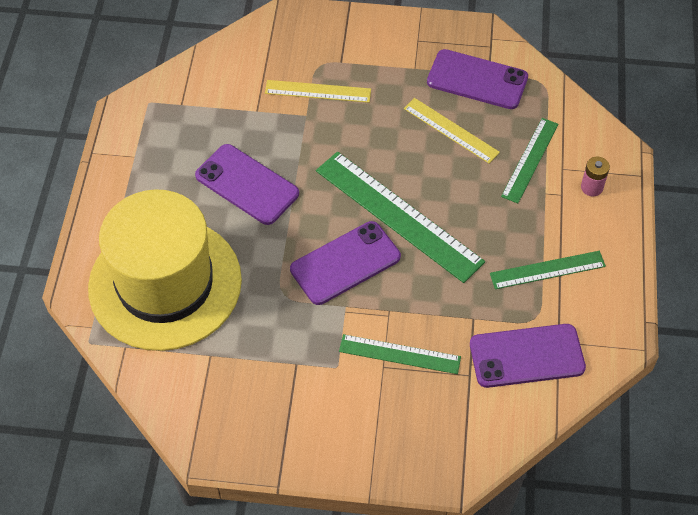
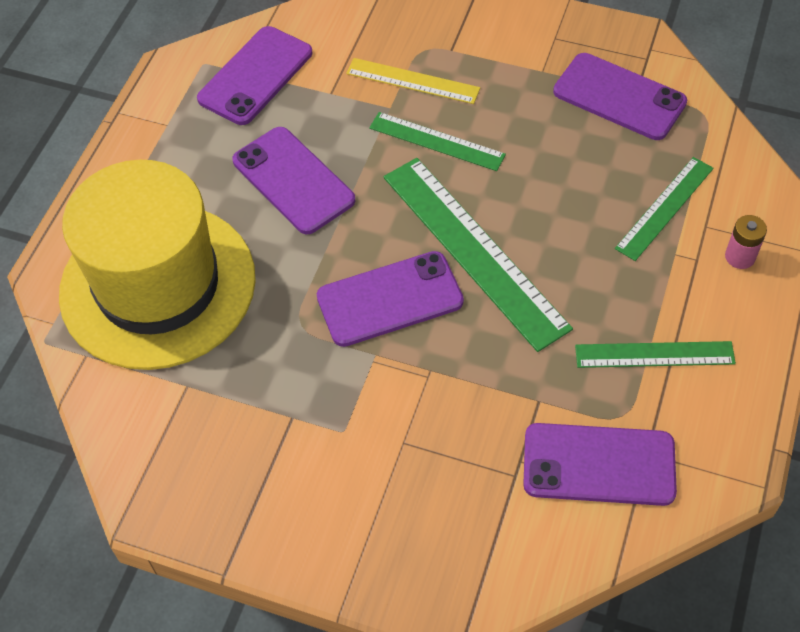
camera: 15 degrees right, 0 degrees up
green ruler [339,334,461,374] -> green ruler moved to [369,112,506,171]
yellow ruler [404,98,500,163] -> none
none -> purple phone [197,26,312,125]

